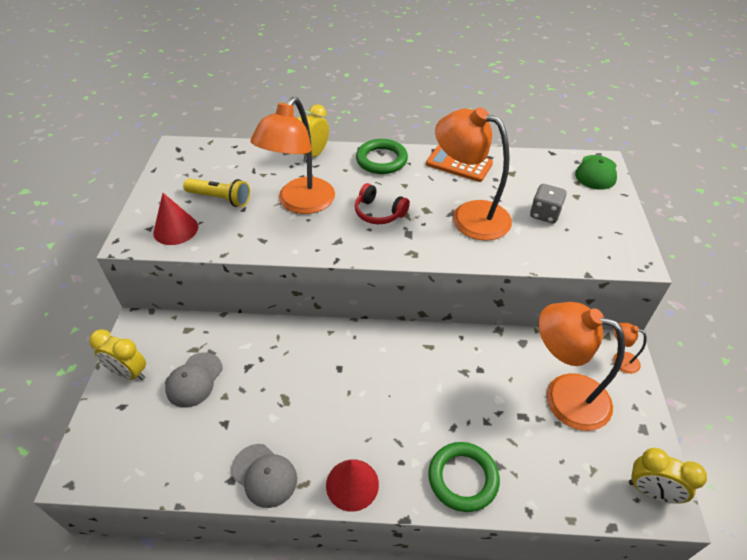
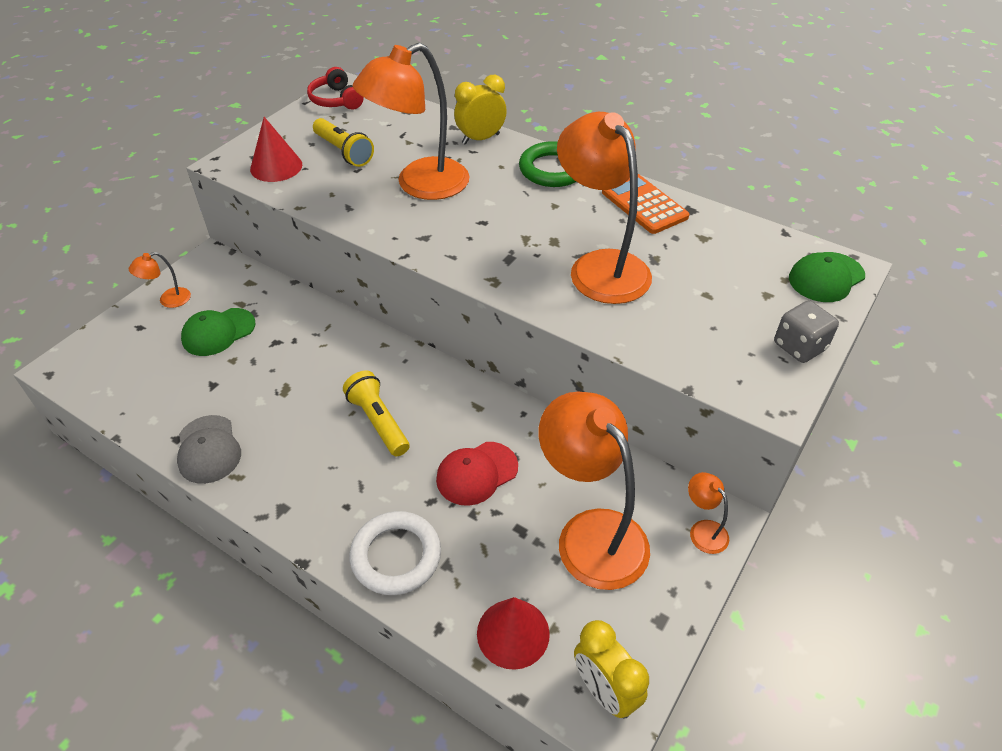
camera: 30 degrees right, 0 degrees up
yellow clock [89,329,146,380] -> orange lamp [129,252,191,308]
grey cap [165,353,223,408] -> green cap [181,308,256,356]
red cone [326,459,379,512] -> red cone moved to [477,597,550,670]
red headphones [355,183,410,224] -> red headphones moved to [307,67,363,110]
green ring [428,442,500,512] -> white ring [349,511,441,595]
grey dice [530,184,567,223] -> grey dice moved to [774,301,839,363]
none -> yellow flashlight [343,370,409,456]
none -> red cap [436,442,518,506]

